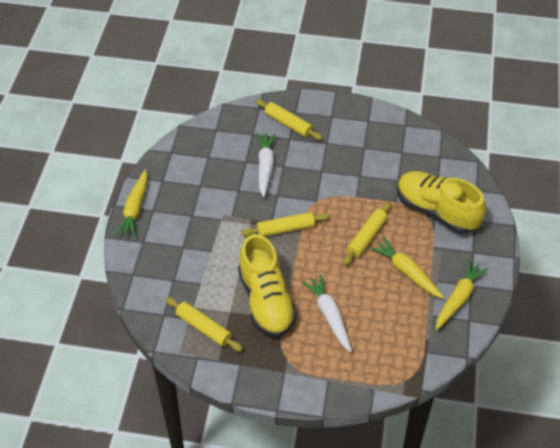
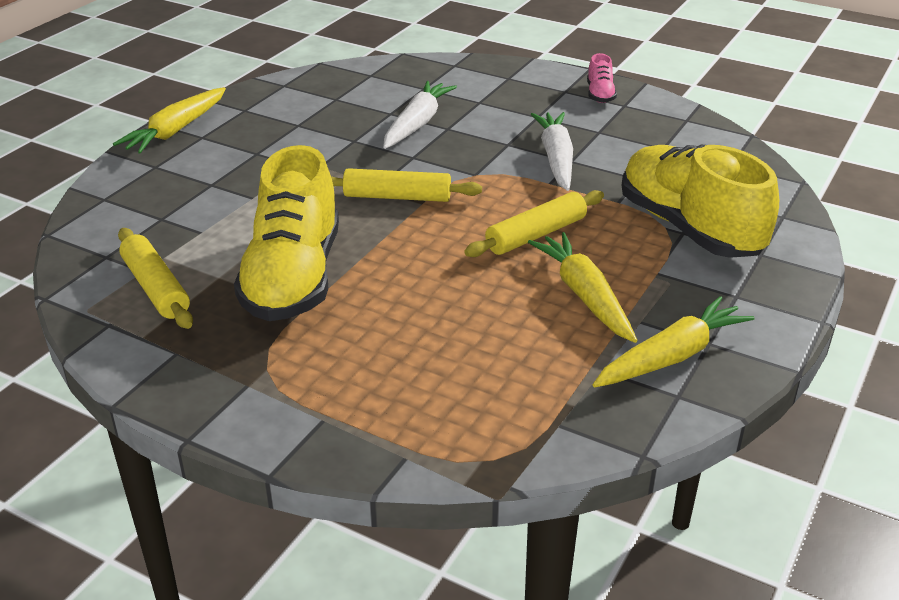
camera: 20 degrees right, 15 degrees down
yellow rolling pin [255,99,323,140] -> none
white carrot [302,274,352,352] -> white carrot moved to [531,112,573,191]
none -> pink shoe [587,53,617,103]

